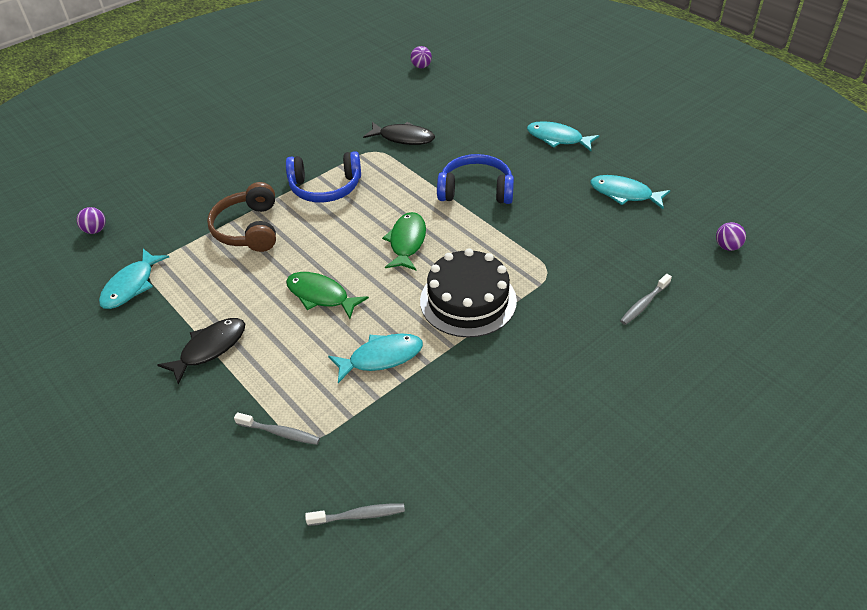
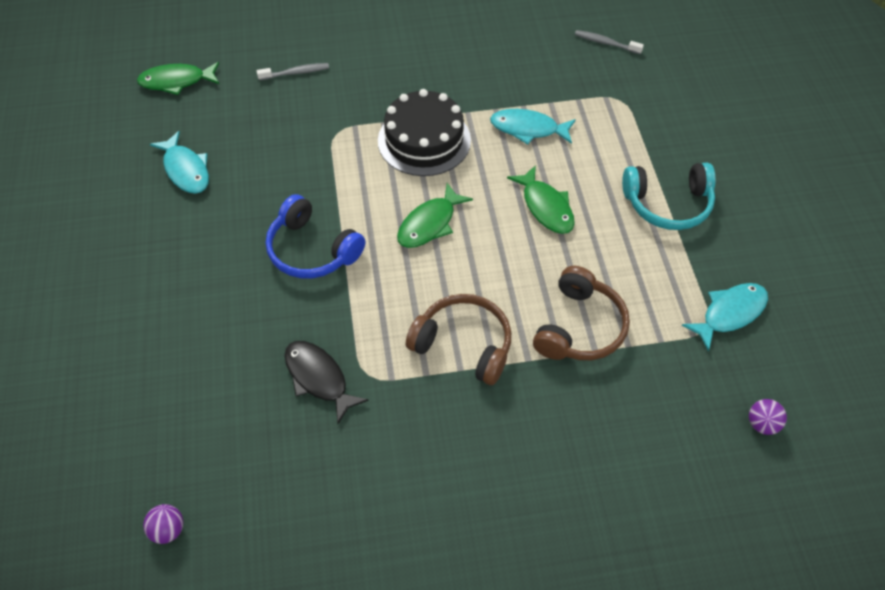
camera: 150 degrees left, 10 degrees up
black fish [158,318,245,385] -> turquoise headphones [622,163,716,230]
grey toothbrush [234,412,320,445] -> none
blue headphones [286,151,361,202] -> brown headphones [406,294,511,385]
turquoise fish [527,121,600,151] -> none
purple ball [716,222,746,251] -> green fish [137,62,219,95]

